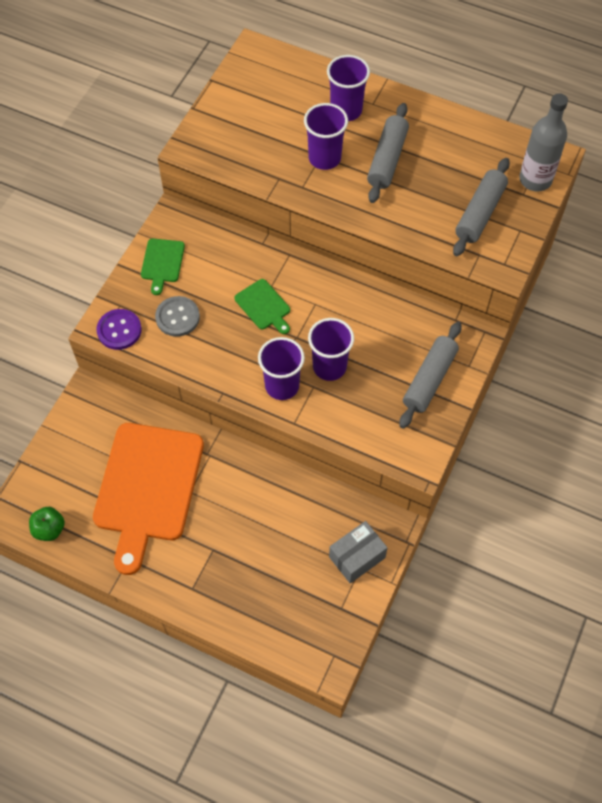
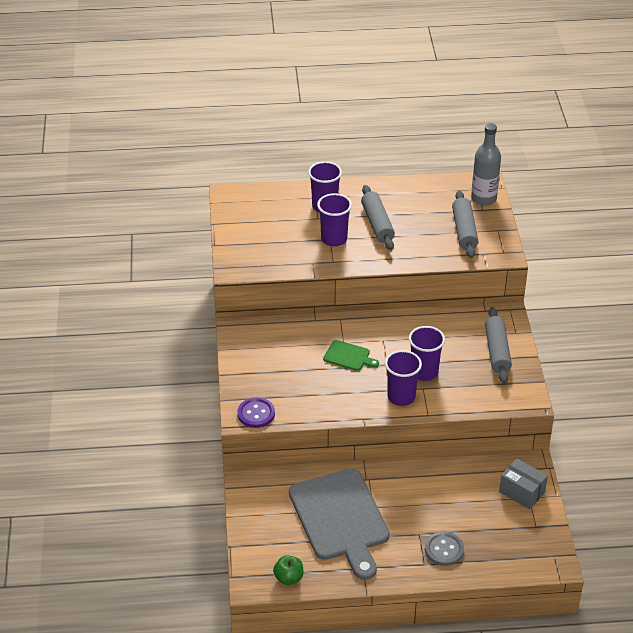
camera: 30 degrees left, 20 degrees down
orange cutting board [93,423,204,575] -> grey cutting board [289,469,390,580]
green cutting board [141,239,185,295] -> none
grey button [155,296,200,337] -> grey button moved to [425,532,464,566]
grey box [329,521,388,583] -> grey box turned 75 degrees counterclockwise [499,459,548,509]

